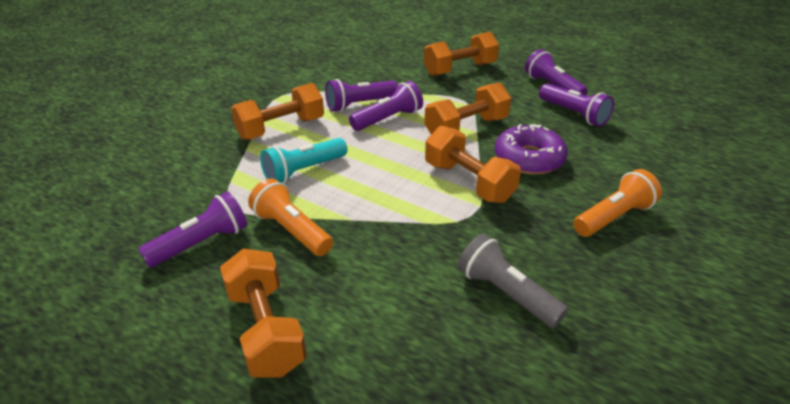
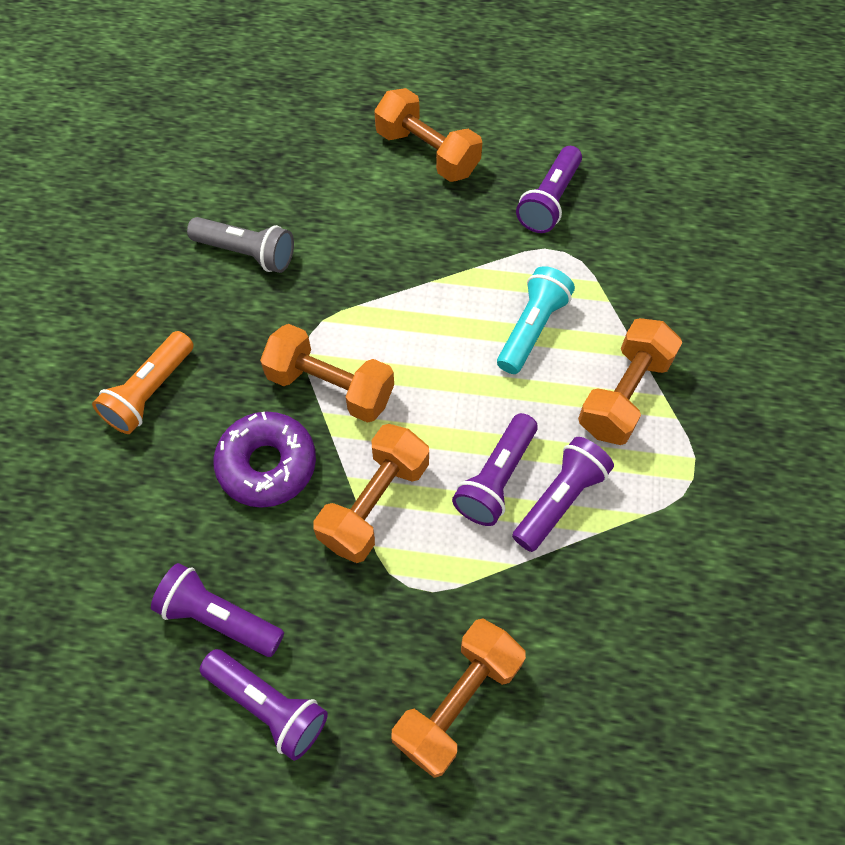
camera: 155 degrees right, 25 degrees up
orange flashlight [248,178,333,256] -> none

